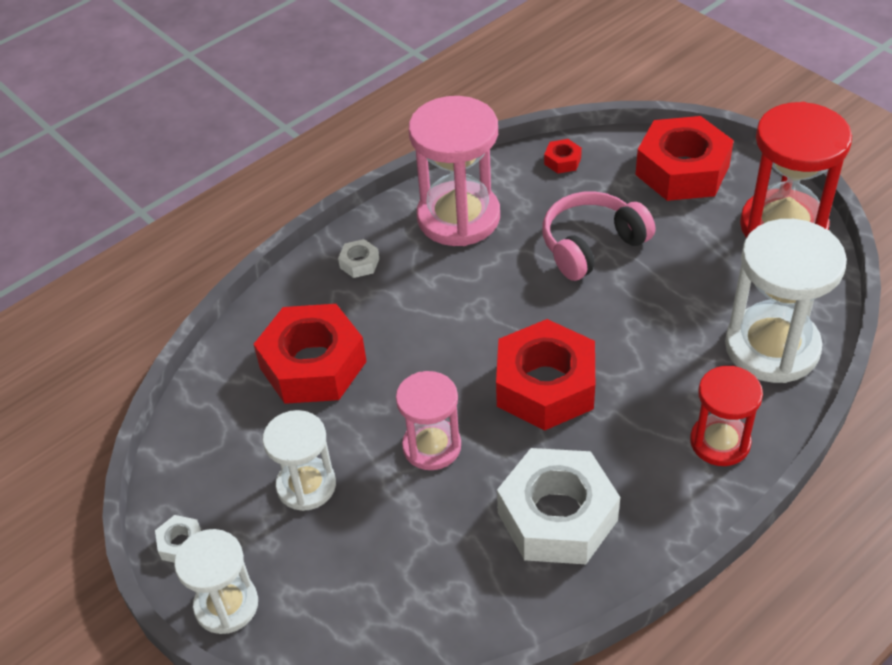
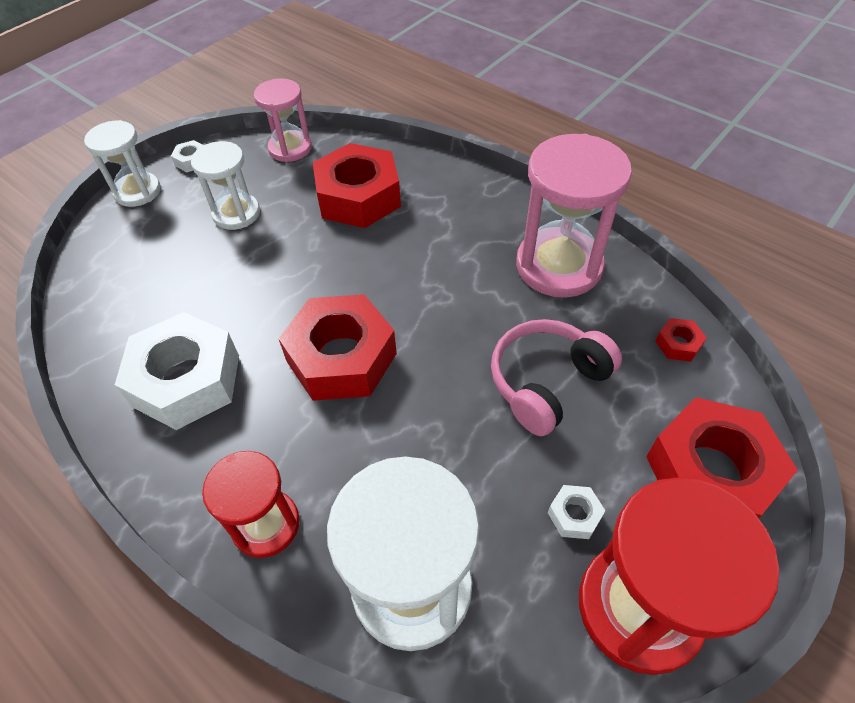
camera: 80 degrees right, 5 degrees up
white nut [338,239,379,278] -> white nut moved to [548,485,605,539]
pink hourglass [396,371,461,470] -> pink hourglass moved to [254,78,312,162]
pink headphones [542,192,655,281] -> pink headphones turned 90 degrees counterclockwise [491,319,622,436]

